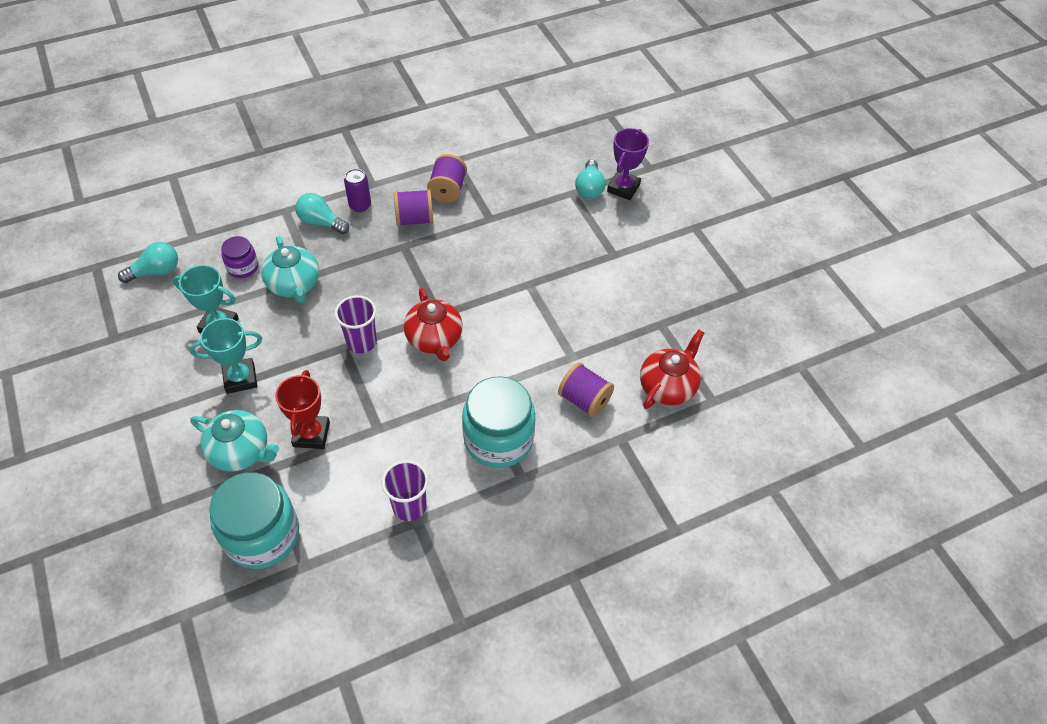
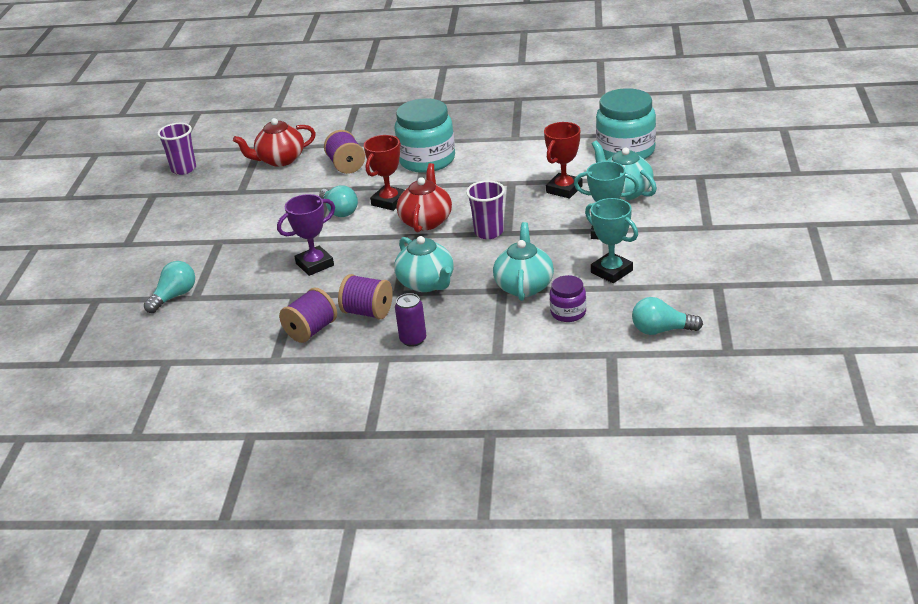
camera: 145 degrees left, 20 degrees down
turquoise light bulb [295,193,349,234] -> turquoise light bulb moved to [319,185,358,217]
purple cup [382,460,429,521] -> purple cup moved to [157,123,196,175]
purple trophy [607,128,649,200] -> purple trophy moved to [277,194,335,276]
none -> red trophy [364,135,405,211]
none -> turquoise teapot [394,236,454,292]

